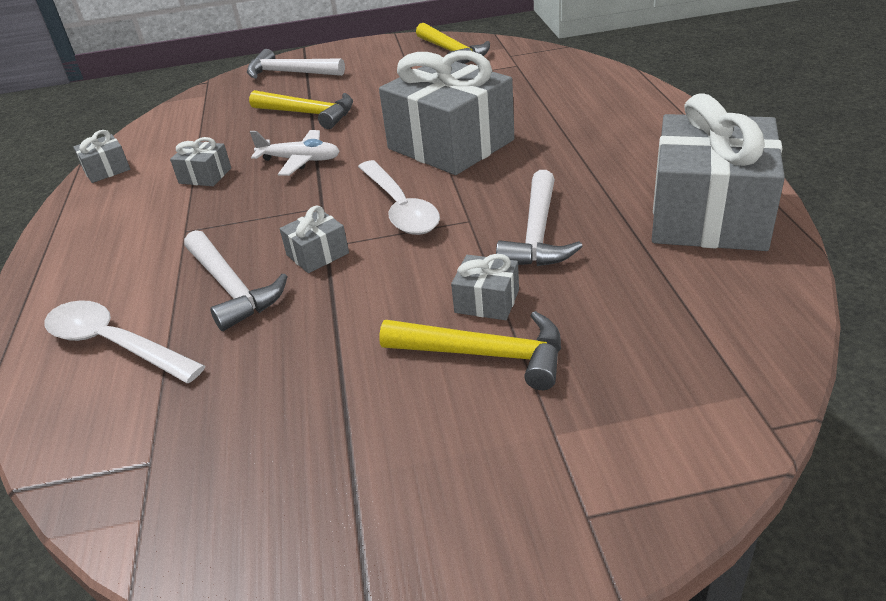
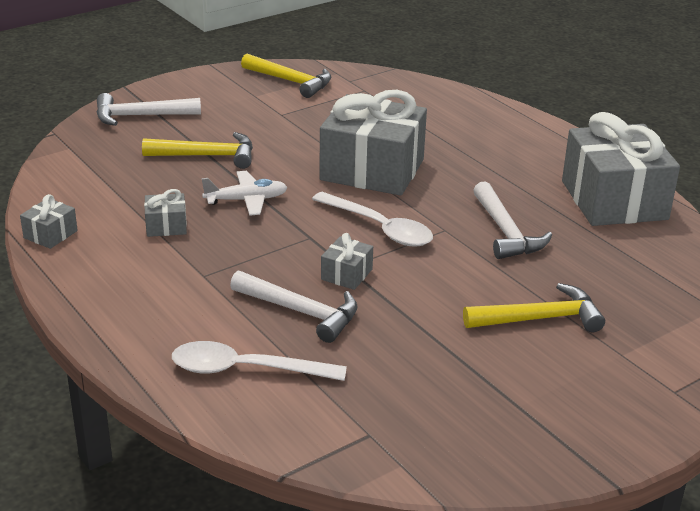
camera: 30 degrees left, 5 degrees down
grey gift [451,254,519,320] -> none

